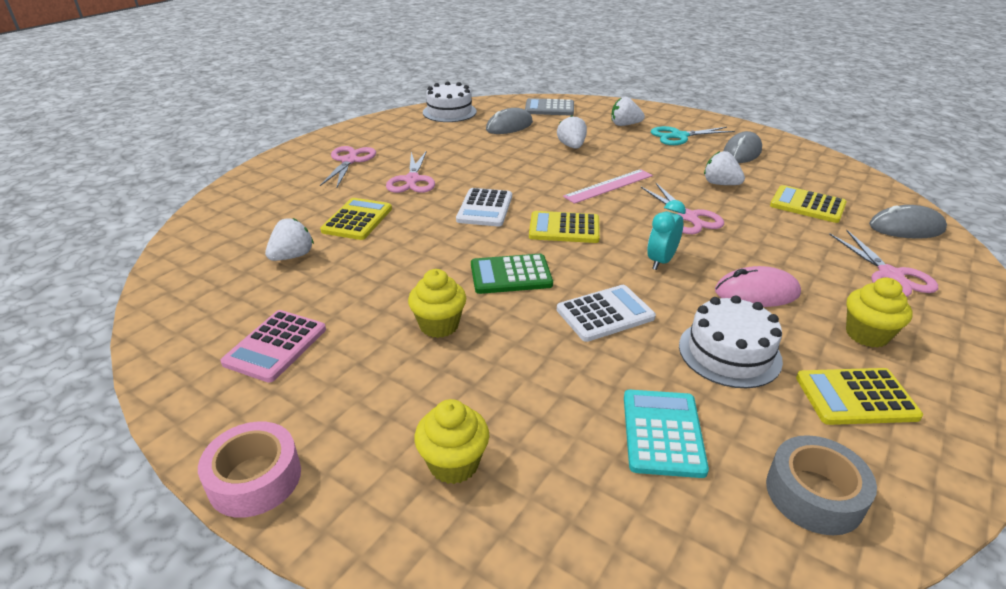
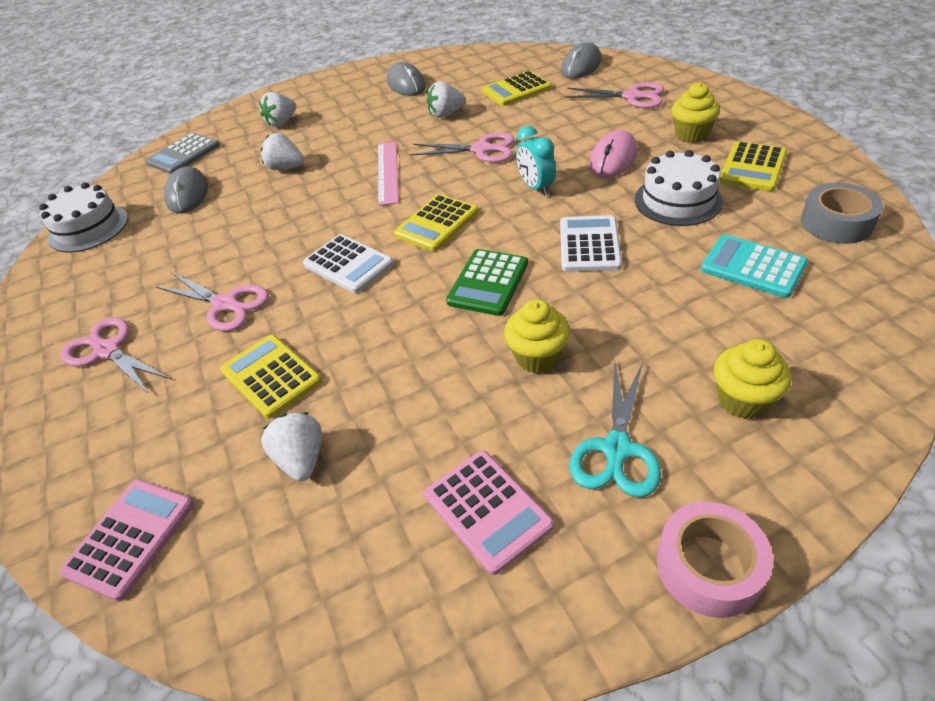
camera: 55 degrees left, 10 degrees up
turquoise scissors [651,126,735,145] -> turquoise scissors moved to [569,362,661,497]
none -> pink calculator [59,479,194,602]

